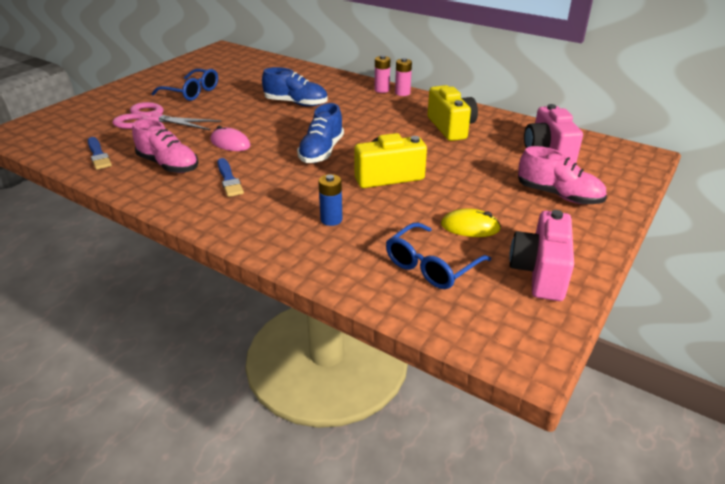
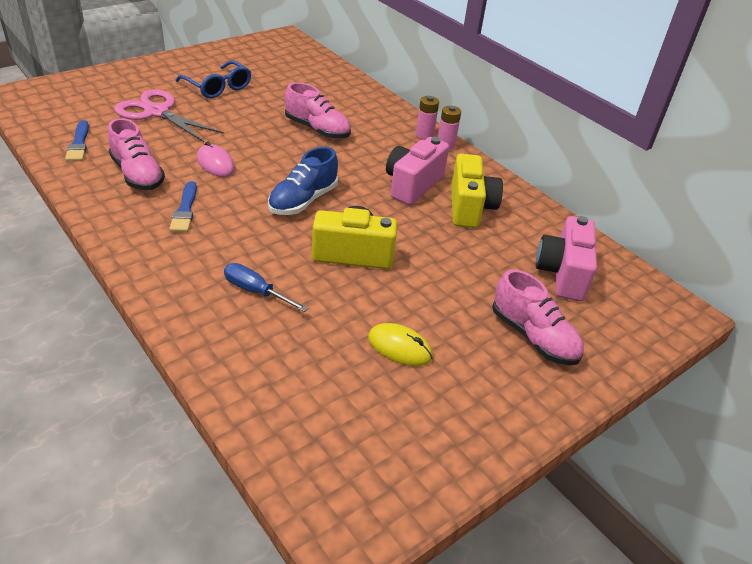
camera: 15 degrees right, 5 degrees up
blue shoe [262,67,328,106] -> pink shoe [285,82,351,139]
blue battery [319,174,342,226] -> blue screwdriver [224,263,308,312]
blue glasses [386,223,491,289] -> none
pink camera [509,210,574,301] -> pink camera moved to [386,137,449,205]

